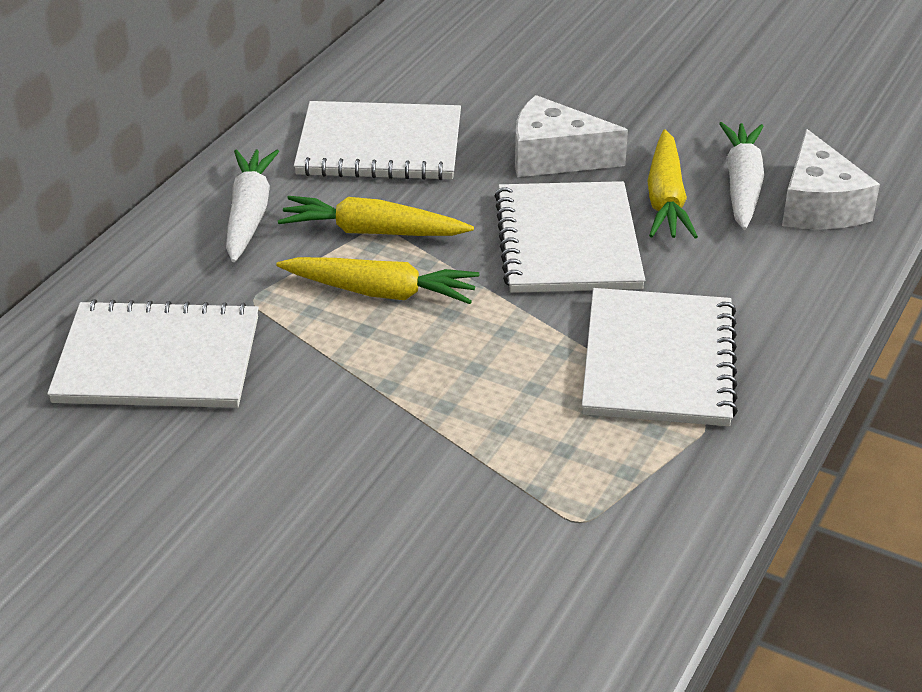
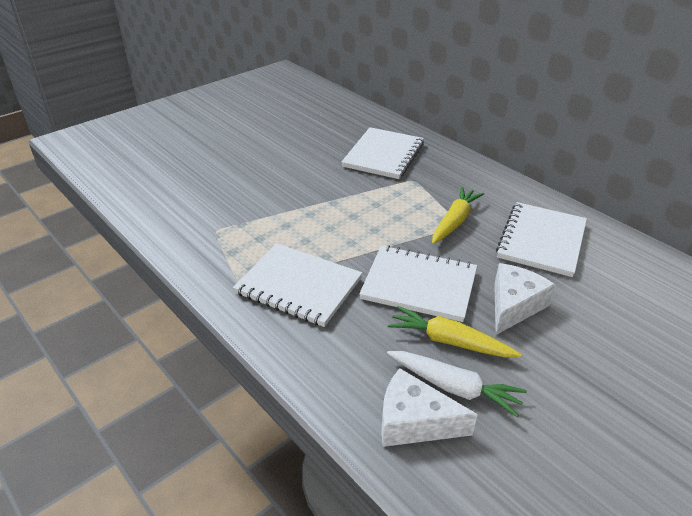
camera: 110 degrees right, 0 degrees up
white carrot [226,149,279,262] -> none
yellow carrot [276,257,479,304] -> none

